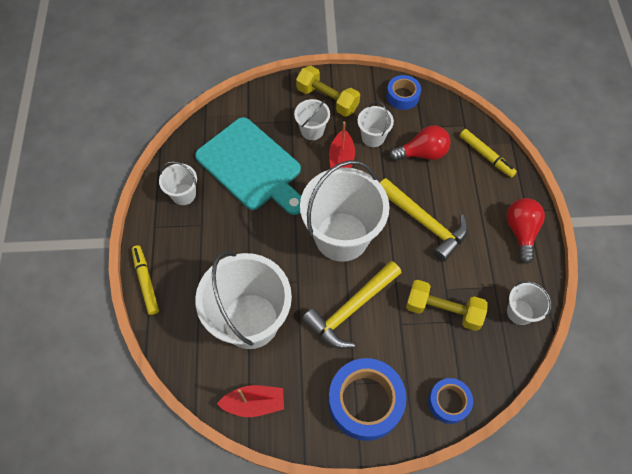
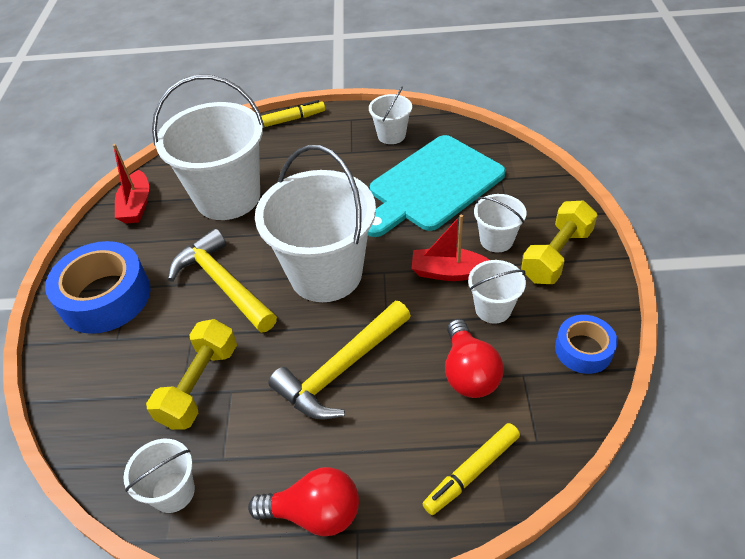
camera: 95 degrees right, 15 degrees down
blue tape [428,378,473,424] -> none

